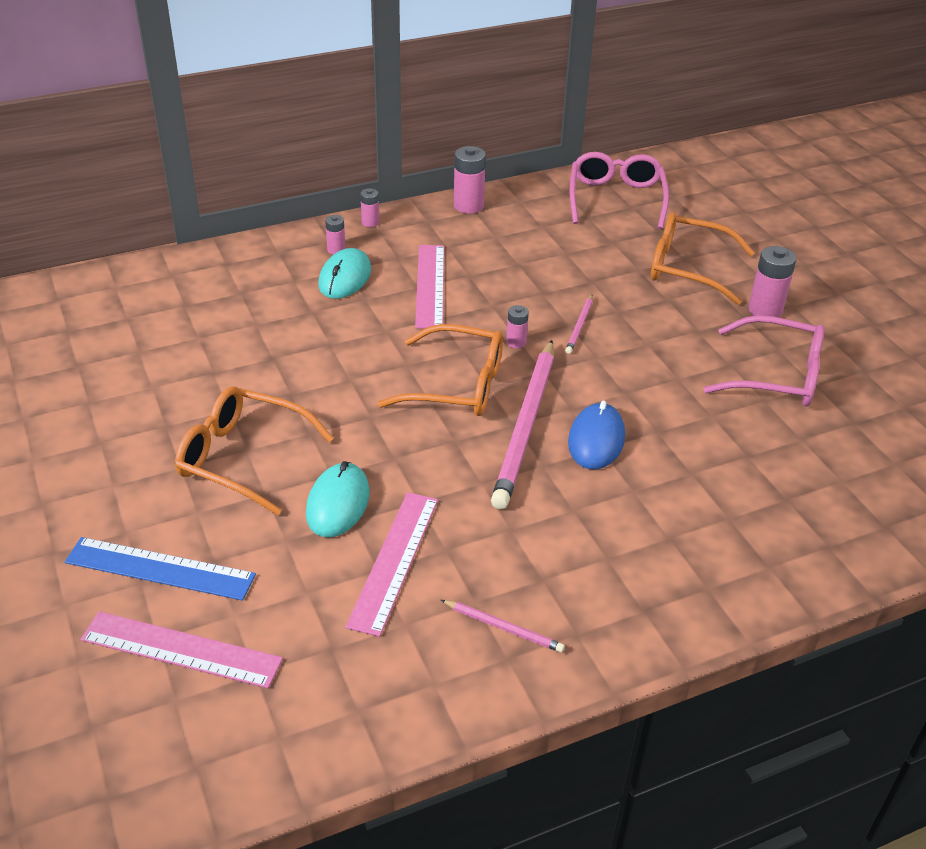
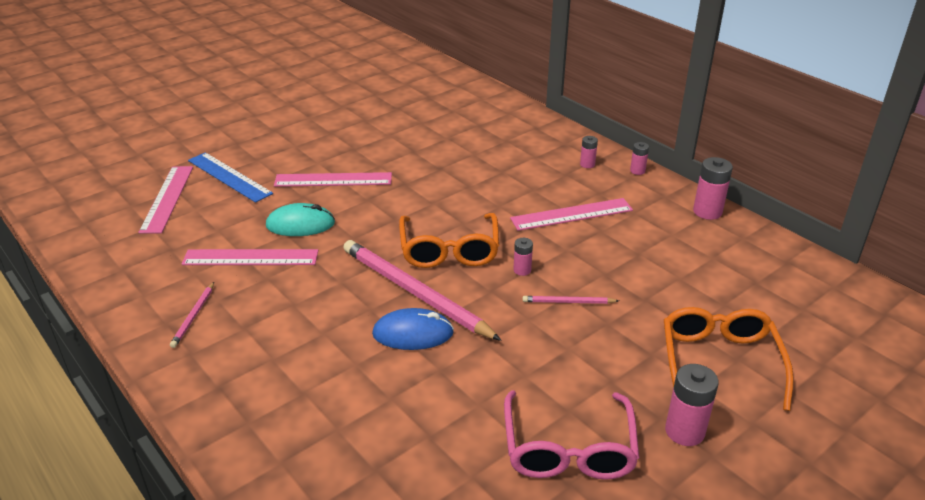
camera: 75 degrees right, 5 degrees down
blue ruler [65,537,256,601] -> blue ruler turned 45 degrees counterclockwise [188,152,273,203]
orange glasses [175,386,334,515] -> pink ruler [274,172,392,187]
turquoise mouse [318,248,371,299] -> none
pink pencil [491,340,554,509] -> pink pencil turned 45 degrees clockwise [343,240,502,341]
pink glasses [569,152,669,229] -> none

